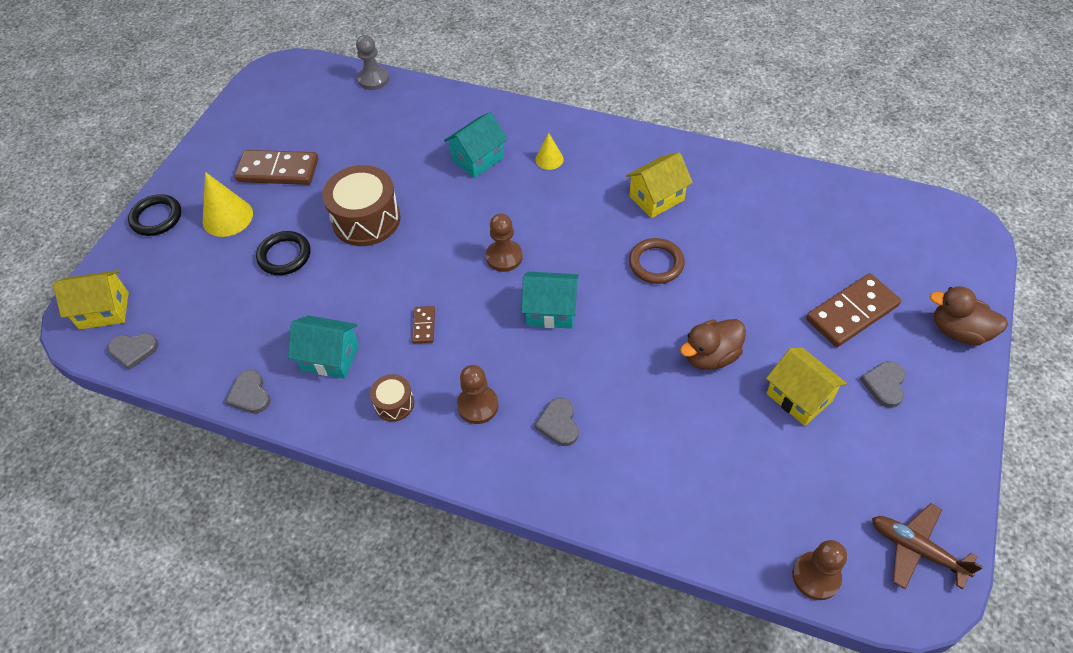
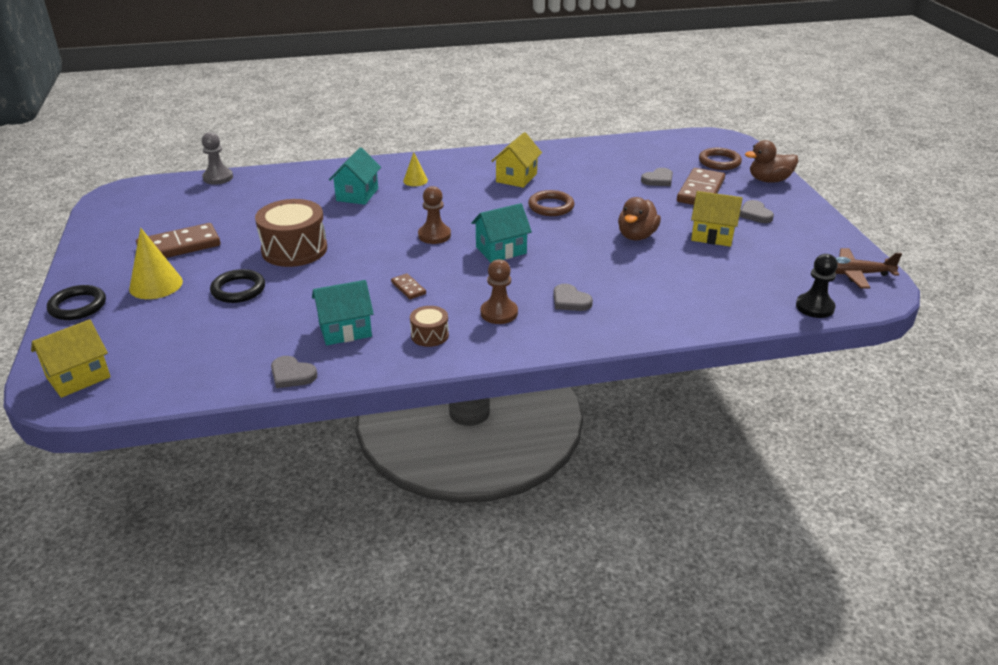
camera: 35 degrees left, 20 degrees down
grey heart [108,333,158,370] -> grey heart moved to [641,168,673,186]
brown pawn [792,540,847,600] -> black pawn [796,254,838,318]
none -> brown ring [699,148,742,170]

